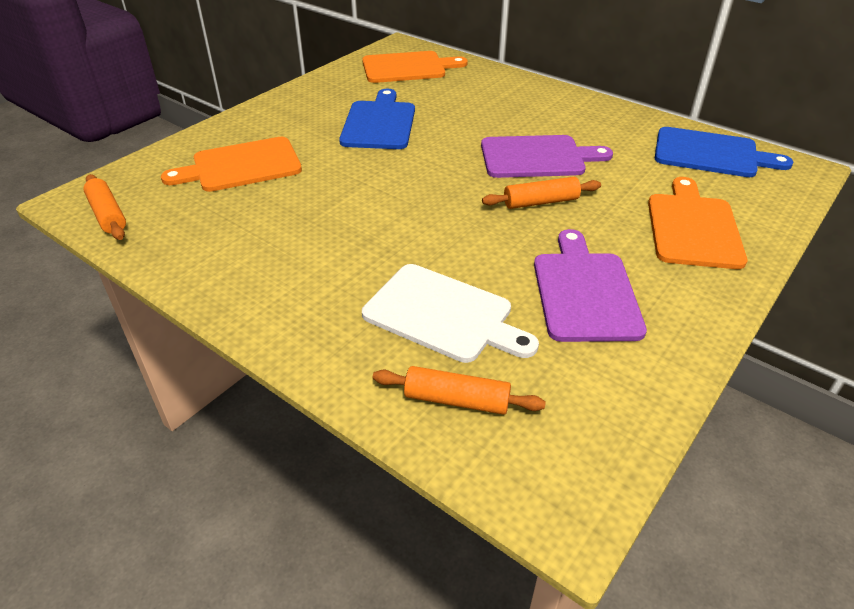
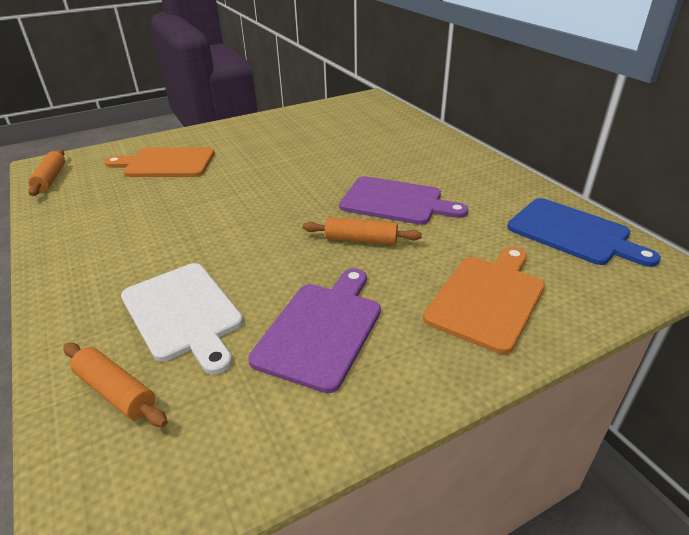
camera: 25 degrees right, 5 degrees down
blue cutting board [339,89,415,149] -> none
orange cutting board [362,51,468,83] -> none

